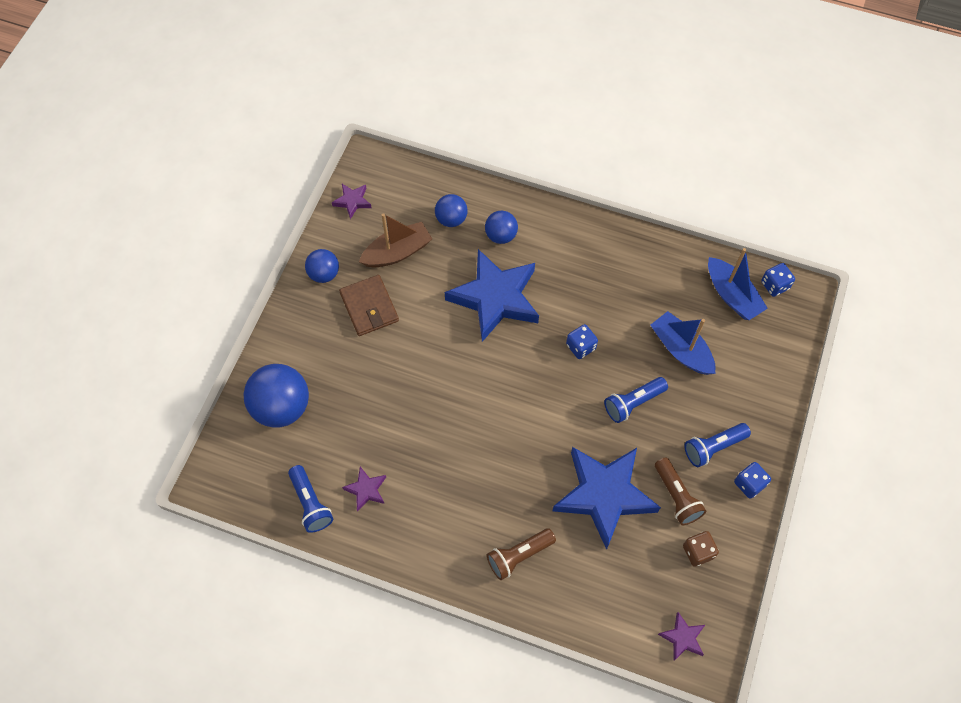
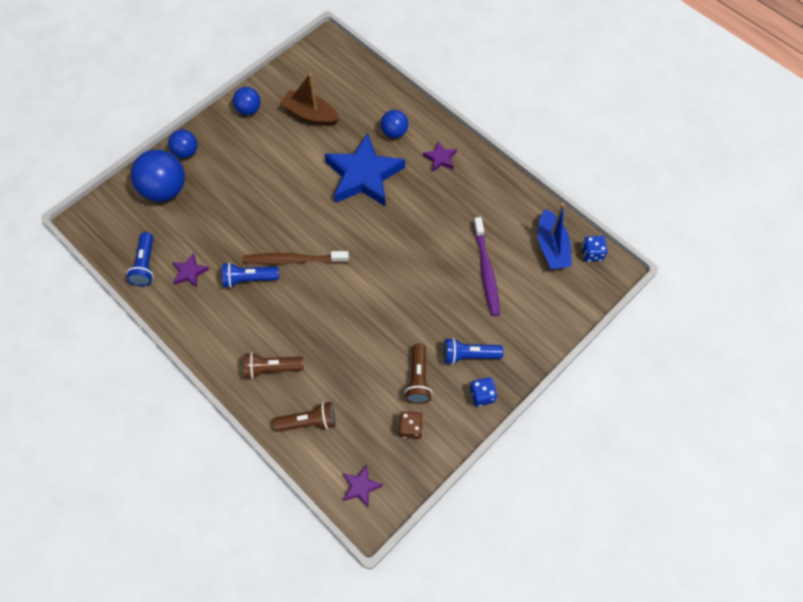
camera: 25 degrees right, 0 degrees up
purple star [332,184,371,219] -> purple star moved to [423,141,457,172]
brown wallet [339,275,399,336] -> none
brown boat [359,213,432,268] -> brown boat turned 150 degrees counterclockwise [280,73,339,126]
blue ball [435,194,468,227] -> blue ball moved to [168,130,197,158]
blue star [553,447,661,550] -> none
blue dice [566,324,598,359] -> none
blue flashlight [604,377,668,423] -> blue flashlight moved to [222,262,279,288]
blue boat [651,311,715,375] -> purple toothbrush [473,217,500,316]
none -> brown toothbrush [243,251,349,264]
none -> brown flashlight [273,402,335,432]

